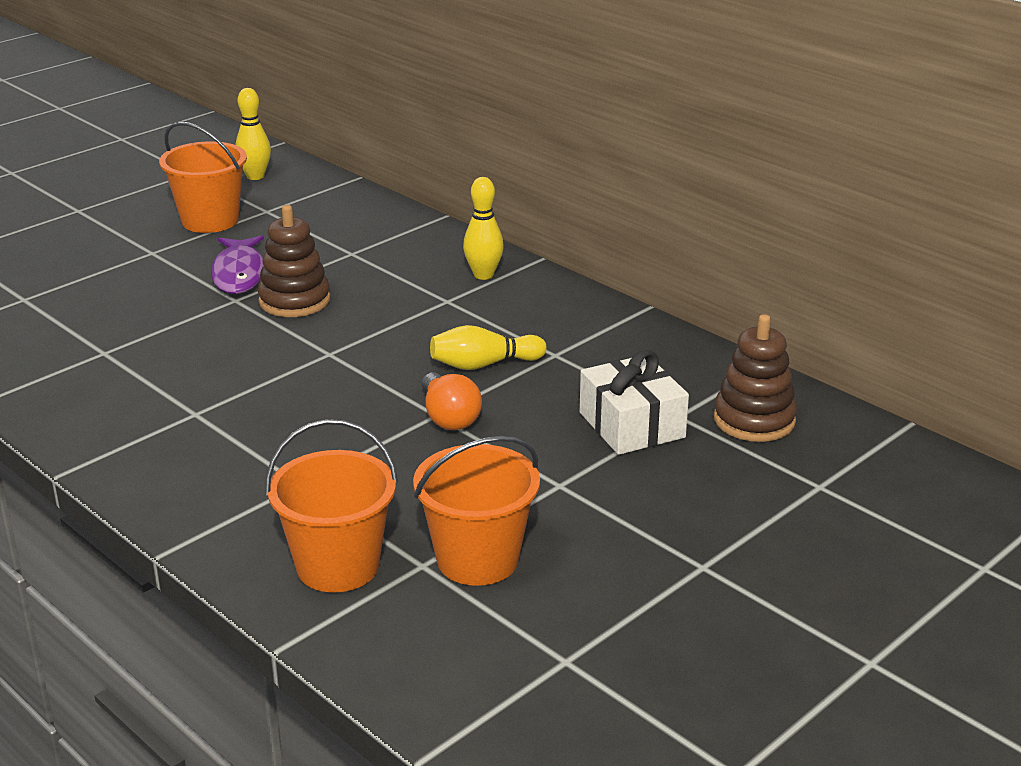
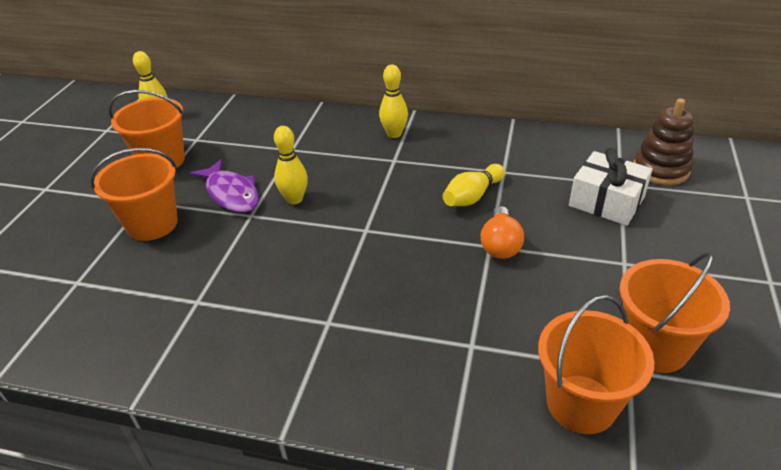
camera: 30 degrees left, 10 degrees up
brown stacking toy [258,205,330,317] -> yellow bowling pin [274,126,308,204]
orange light bulb [422,372,482,430] -> orange light bulb turned 60 degrees clockwise [480,206,524,259]
none -> orange bucket [90,148,178,241]

